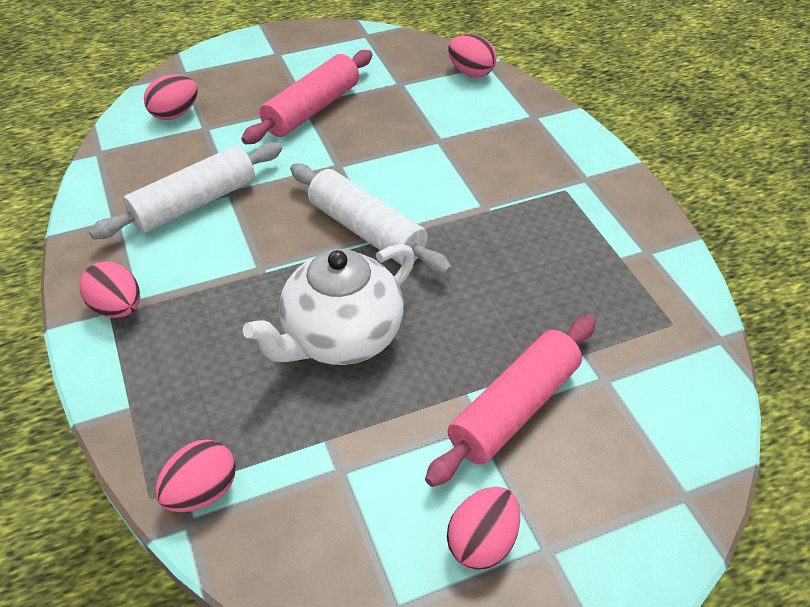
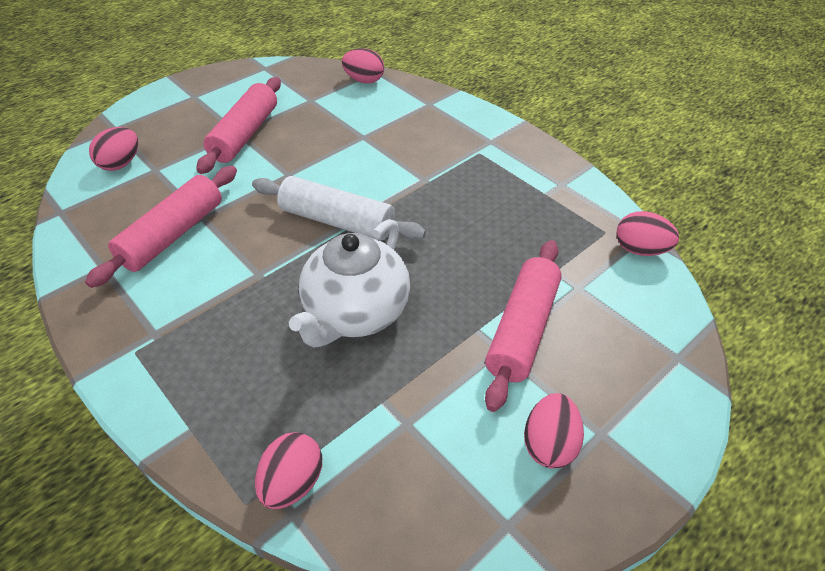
camera: 20 degrees left, 0 degrees up
pink egg [79,261,140,318] -> pink egg moved to [616,211,679,256]
white rolling pin [89,142,282,239] -> pink rolling pin [85,166,237,288]

